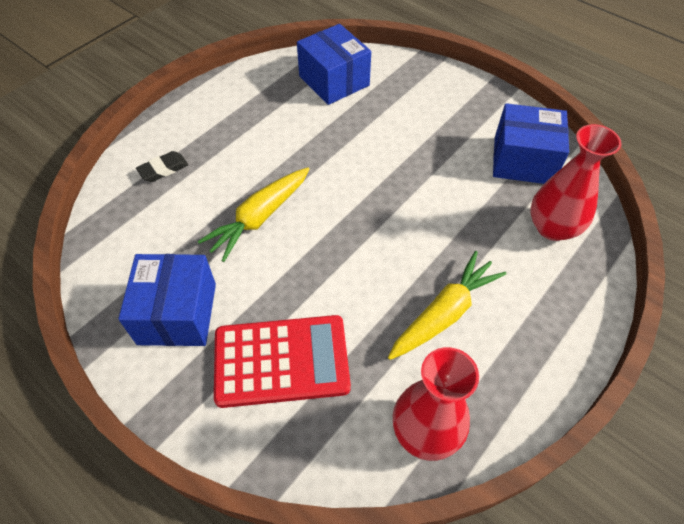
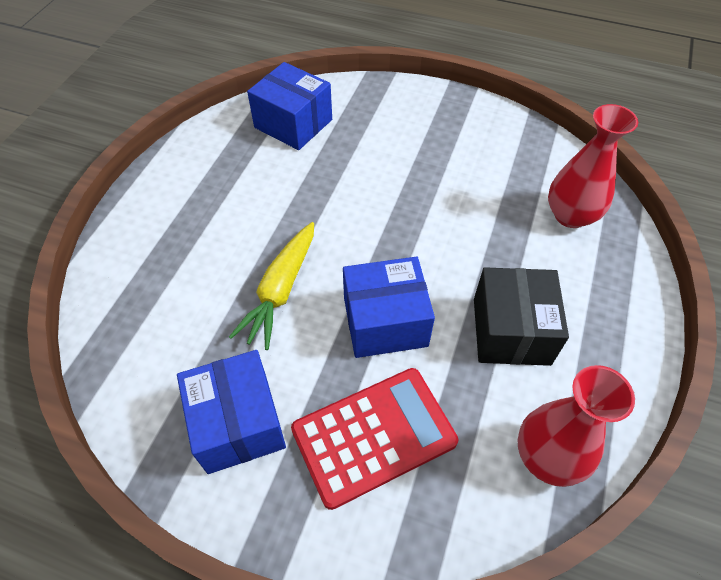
camera: 20 degrees left, 0 degrees up
black eraser [136,151,188,182] -> none
yellow carrot [388,251,506,360] -> black box [474,267,569,366]
blue box [493,103,569,184] -> blue box moved to [343,257,435,358]

